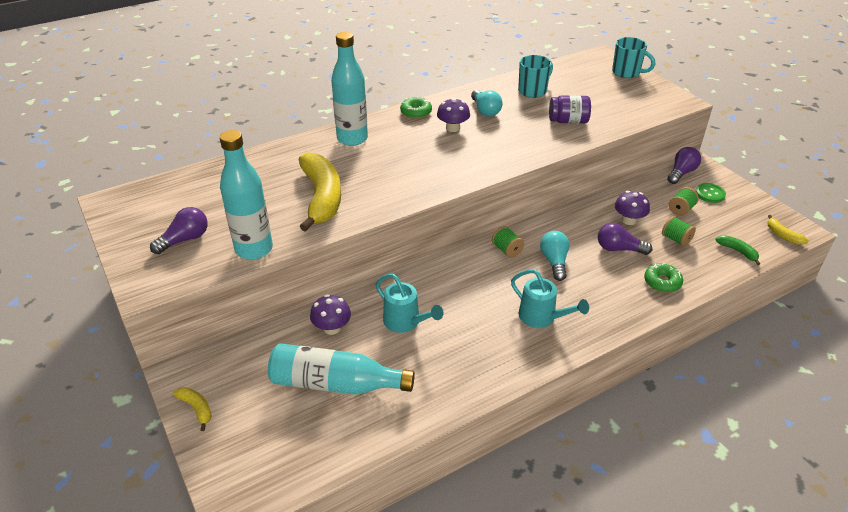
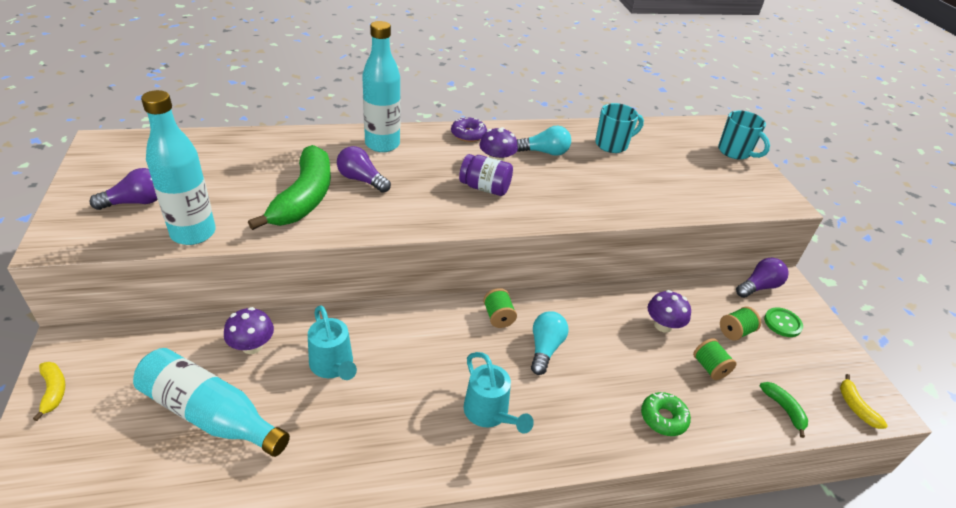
camera: 15 degrees right, 0 degrees up
yellow banana [299,152,341,232] -> green banana [248,145,331,230]
green donut [400,97,432,119] -> purple donut [451,117,487,142]
turquoise light bulb [471,90,503,117] -> turquoise light bulb turned 90 degrees counterclockwise [517,126,571,156]
purple jar [549,95,591,124] -> purple jar moved to [459,154,513,196]
purple light bulb [598,223,652,255] -> purple light bulb moved to [337,146,391,193]

